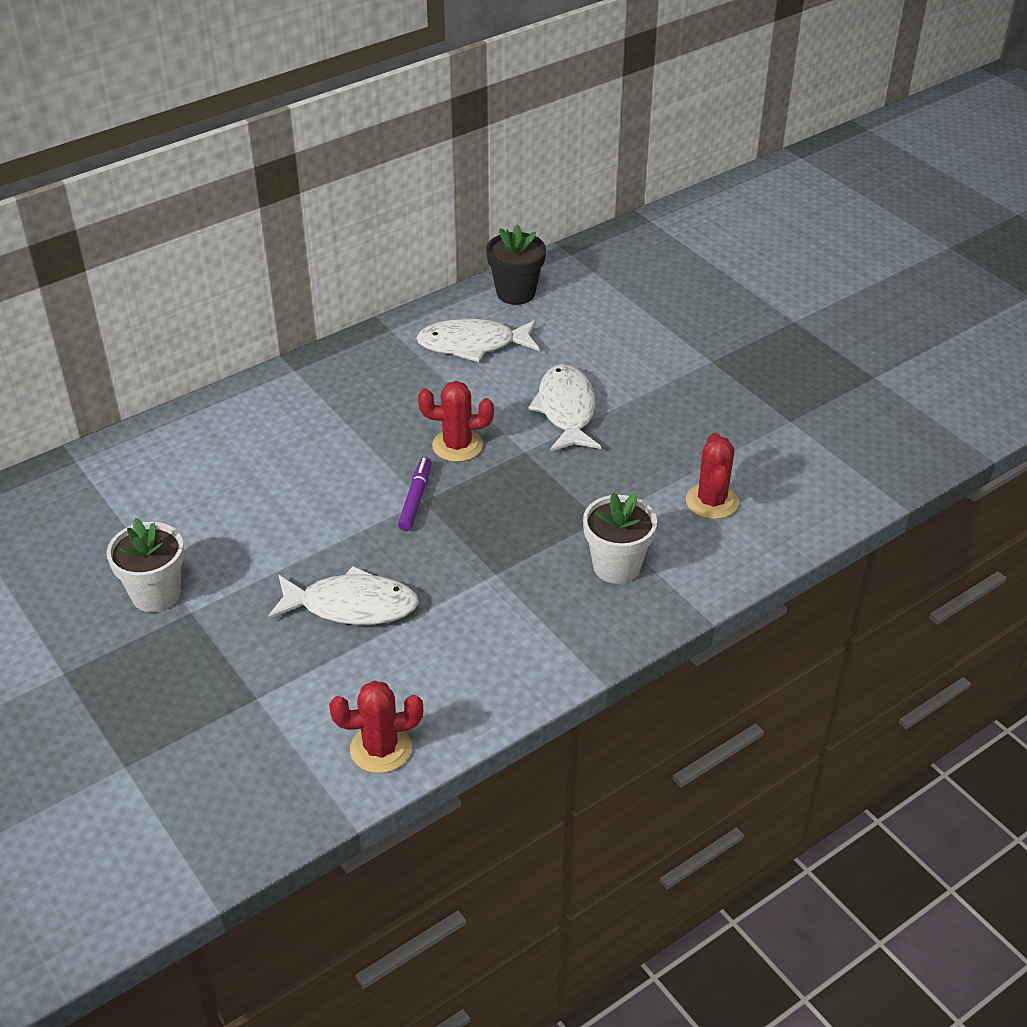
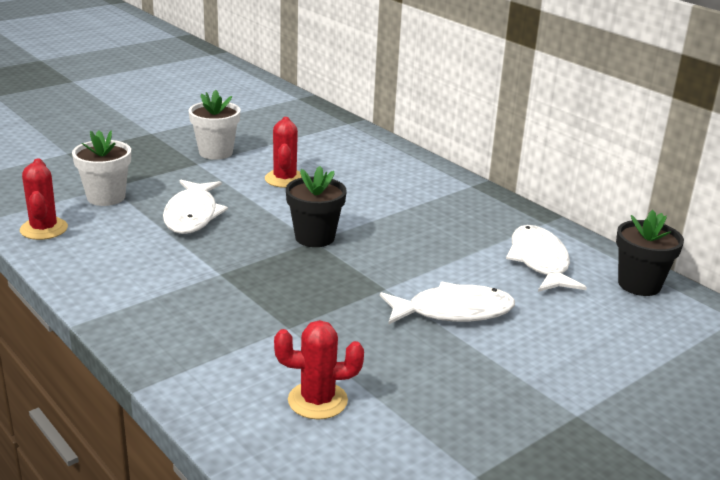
camera: 85 degrees right, 15 degrees down
purple marker [398,457,432,531] -> black flower pot [286,166,347,247]
red cactus [418,381,494,462] -> red cactus moved to [265,117,302,188]
white flower pot [583,492,657,584] -> white flower pot moved to [72,131,131,206]

